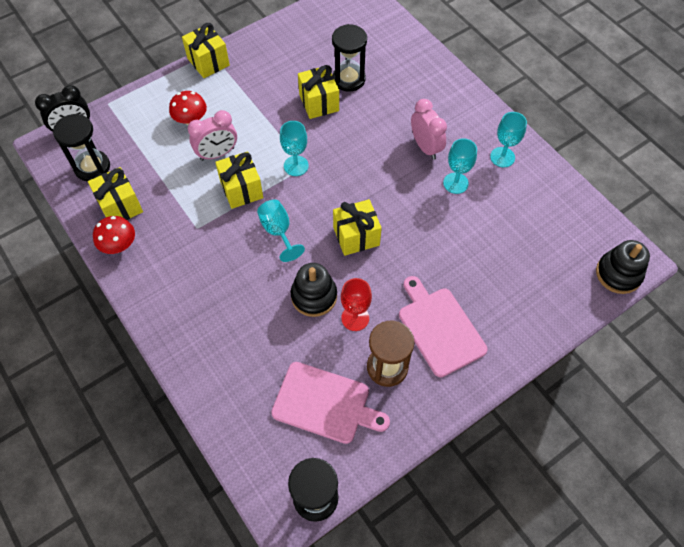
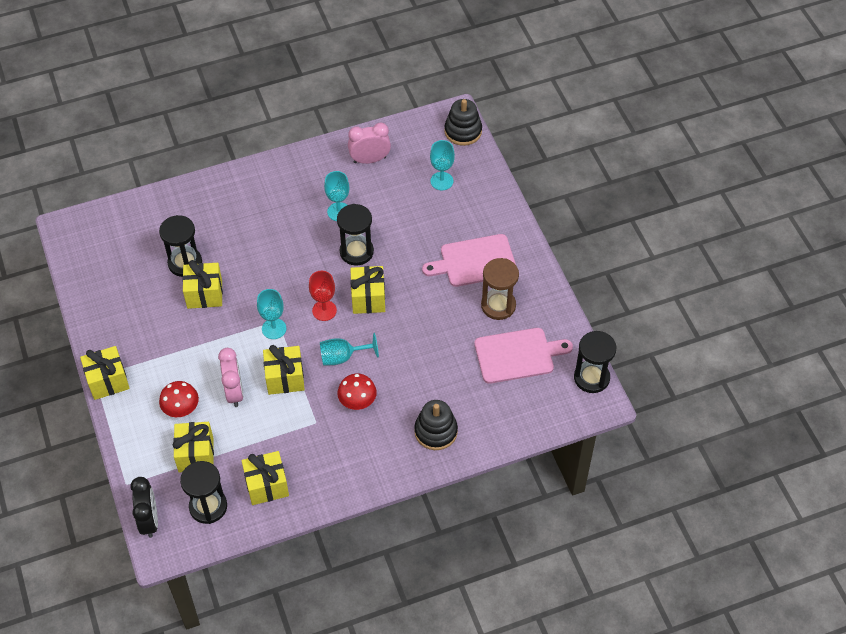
camera: 75 degrees left, 5 degrees down
red mushroom [93,216,135,254] -> red mushroom moved to [337,374,377,410]
pink cutting board [271,362,390,444] -> pink cutting board turned 45 degrees clockwise [474,328,573,384]
black stacking toy [291,263,337,317] -> black stacking toy moved to [414,400,458,450]
red goblet [341,278,372,331] -> red goblet moved to [309,271,337,321]
pink clock [411,99,447,160] -> pink clock moved to [348,123,391,164]
turquoise goblet [490,112,527,167] -> turquoise goblet moved to [430,140,455,190]
none -> yellow gift [173,422,214,473]
none -> black hourglass [337,204,374,266]

